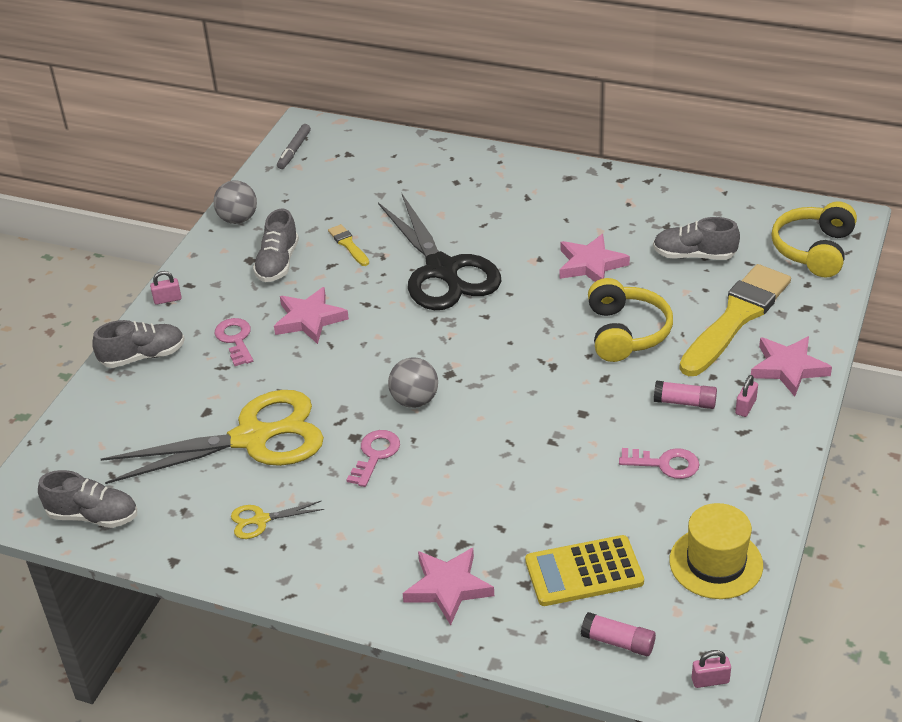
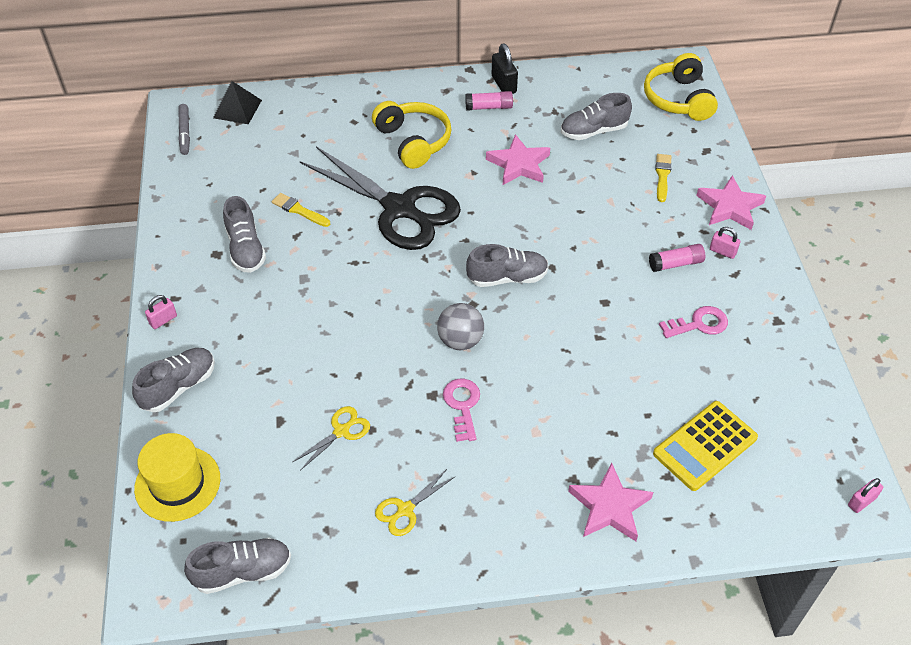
camera: 30 degrees left, 10 degrees up
yellow scissors [101,390,324,484] -> yellow scissors [293,406,370,471], size x0.40
grey ball [213,180,257,224] -> none
pink key [215,318,253,366] -> none
pink star [274,287,349,344] -> none
pink glue stick [581,612,656,656] -> pink glue stick moved to [465,91,513,111]
yellow headphones [588,278,673,362] -> yellow headphones moved to [372,101,452,169]
yellow hat [669,503,763,599] -> yellow hat moved to [134,433,220,522]
yellow brush [679,264,791,376] -> yellow brush [655,154,672,202], size x0.42
pink padlock [735,375,758,417] -> pink padlock turned 60 degrees counterclockwise [710,227,740,259]
none -> black pyramid [213,81,262,124]
none -> grey shoe [466,244,549,287]
none -> black padlock [492,44,518,94]

